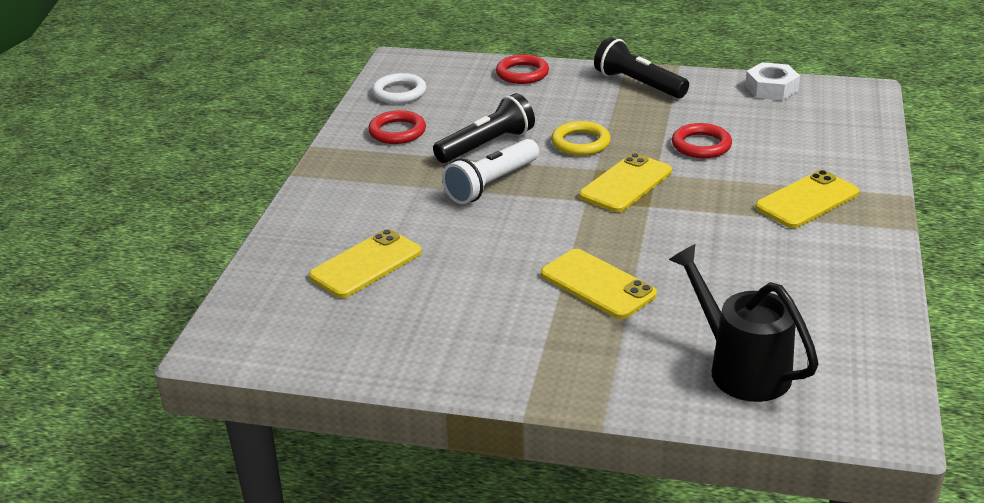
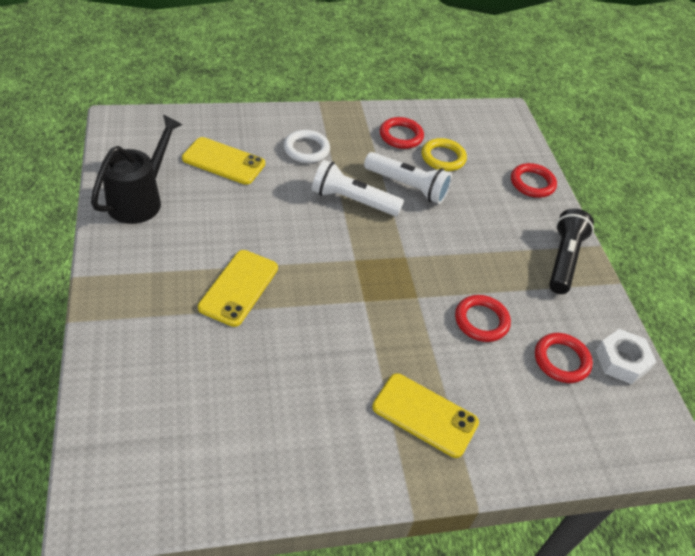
camera: 60 degrees right, 15 degrees up
white ring [372,73,426,104] -> white ring moved to [284,130,330,163]
black flashlight [433,93,535,163] -> white flashlight [364,152,452,204]
yellow ring [551,121,611,156] -> yellow ring moved to [422,138,467,171]
yellow phone [579,153,672,212] -> none
black watering can [669,244,819,402] -> black watering can moved to [91,115,182,224]
none -> red ring [535,333,593,383]

